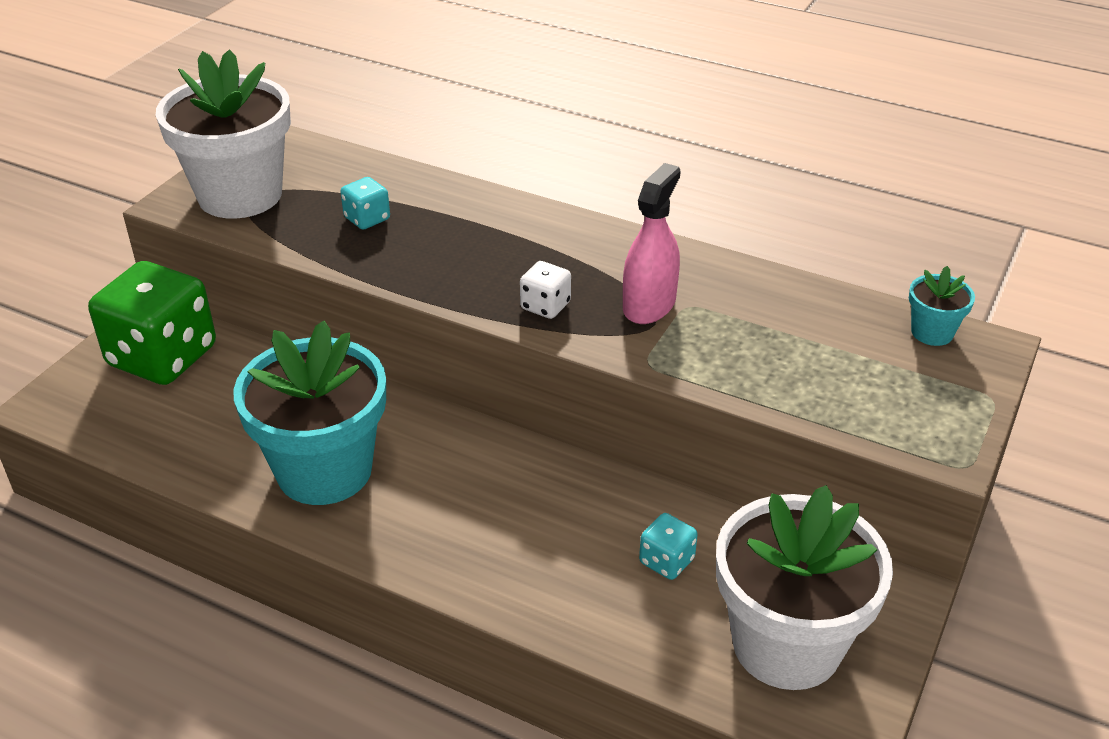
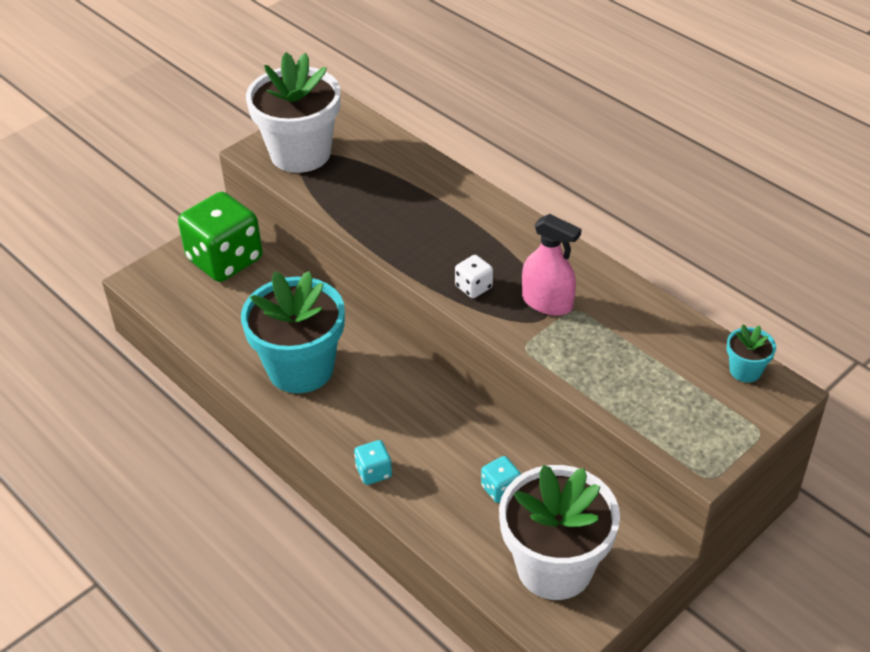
camera: 20 degrees right, 5 degrees up
turquoise dice [340,177,390,230] -> turquoise dice moved to [354,440,392,485]
pink spray bottle [623,163,681,324] -> pink spray bottle turned 75 degrees clockwise [522,214,581,316]

